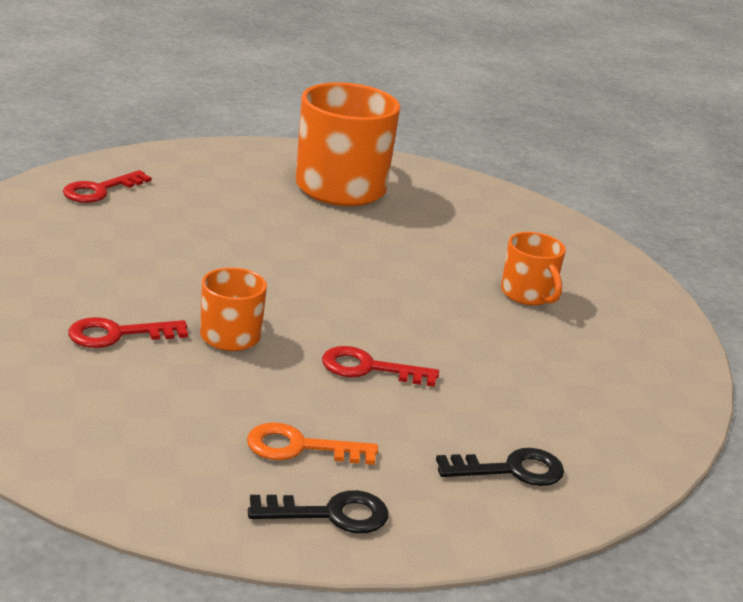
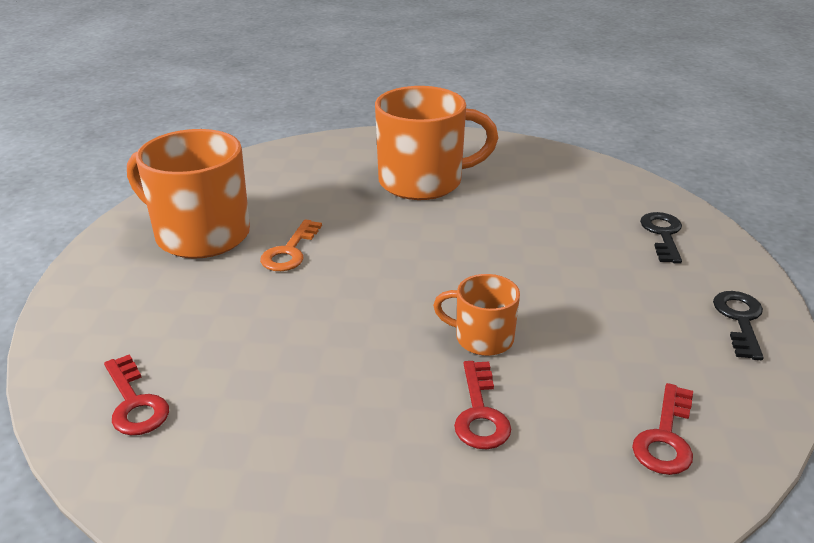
camera: 70 degrees left, 5 degrees up
orange key [247,422,378,465] -> orange key moved to [260,219,322,271]
red key [322,346,439,387] -> red key moved to [632,383,693,475]
orange mug [501,232,566,306] -> orange mug [375,86,498,200], size x1.92

